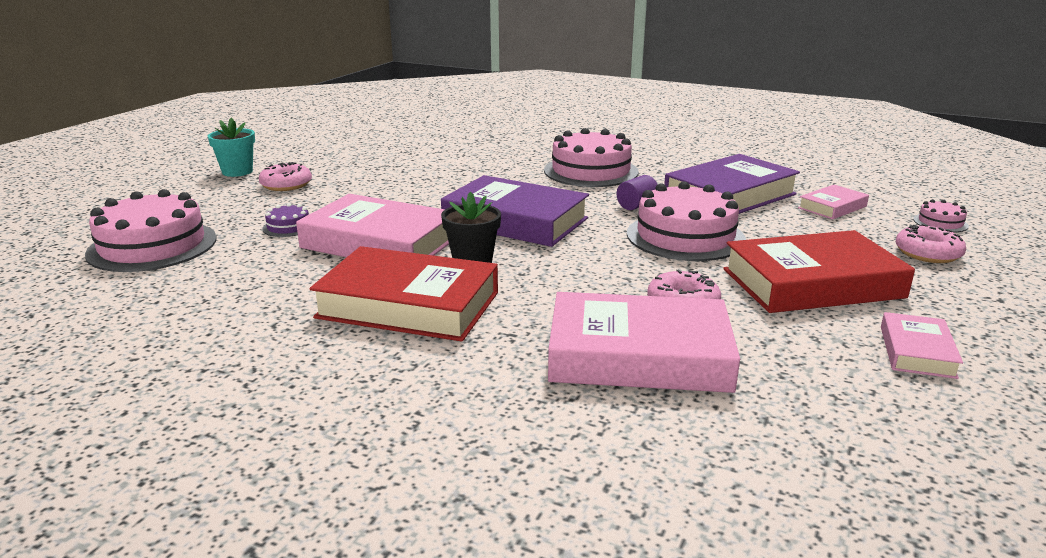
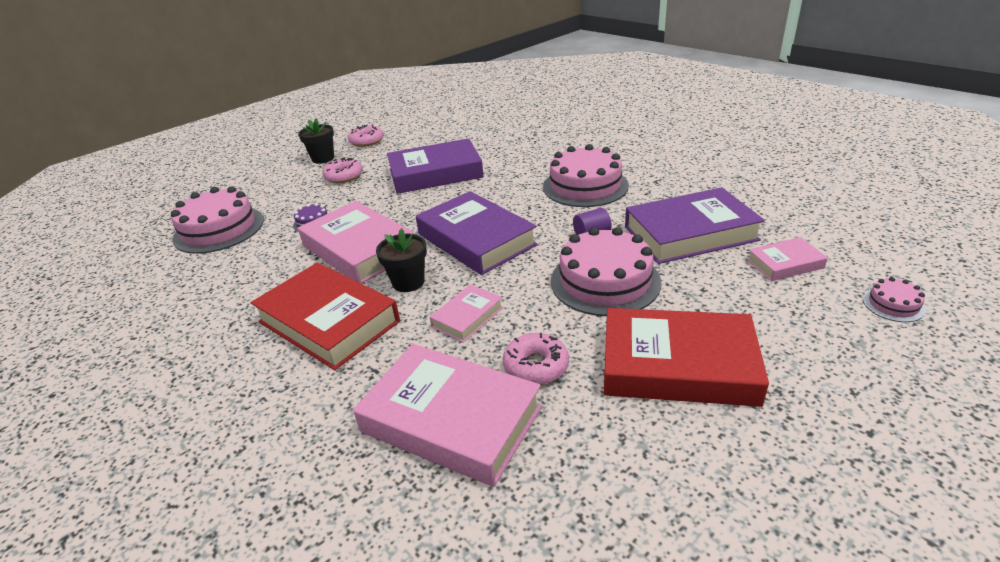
camera: 25 degrees right, 10 degrees up
turquoise flower pot [208,118,255,177] -> black flower pot [298,118,334,164]
pink book [881,312,963,379] -> pink book moved to [430,284,503,343]
pink donut [896,224,966,263] -> pink donut moved to [348,125,384,147]
none -> purple book [387,138,484,194]

